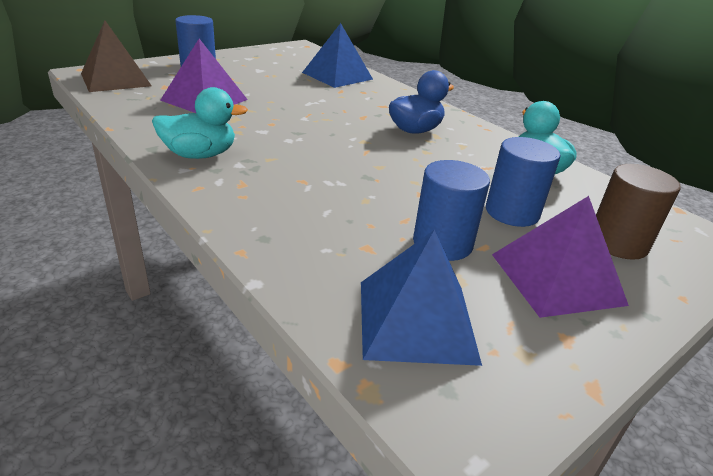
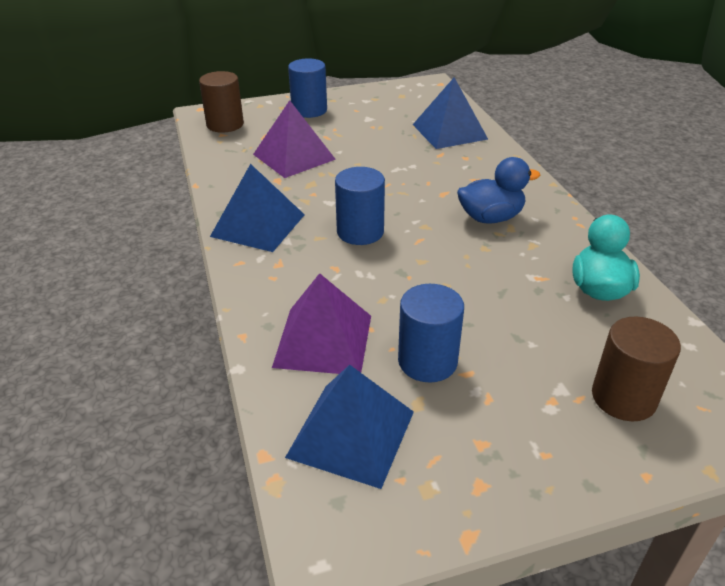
camera: 25 degrees right, 5 degrees up
brown pyramid [81,21,152,92] -> brown cylinder [199,71,244,133]
turquoise duck [152,87,248,159] -> blue pyramid [210,164,305,252]
blue cylinder [486,137,560,227] -> blue cylinder moved to [335,167,385,245]
purple pyramid [492,196,629,318] -> purple pyramid moved to [272,273,371,374]

